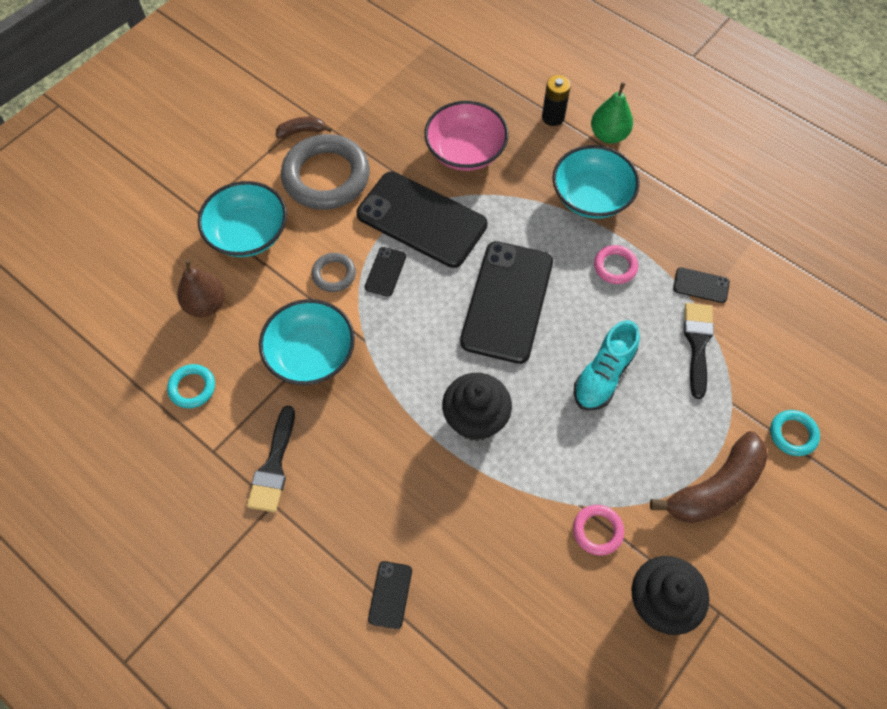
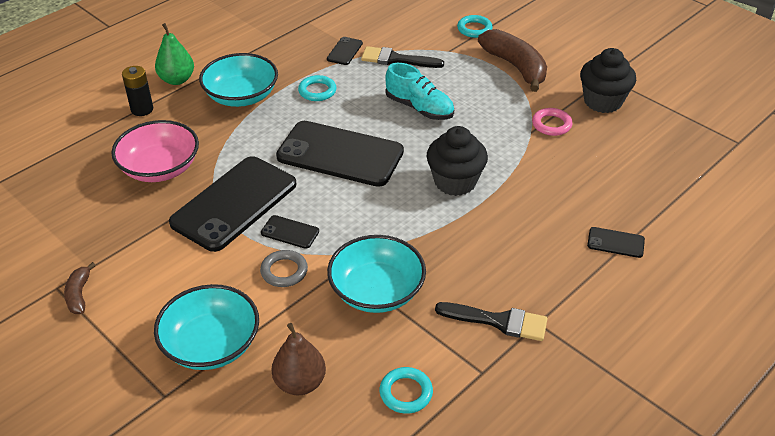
camera: 85 degrees left, 20 degrees down
grey ring [281,134,370,210] -> none
pink ring [594,245,638,284] -> turquoise ring [298,75,336,101]

